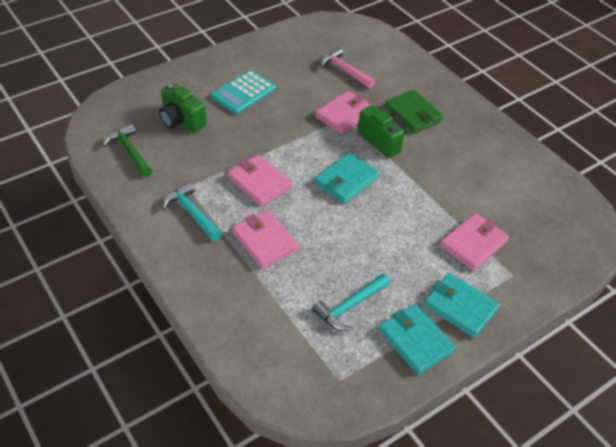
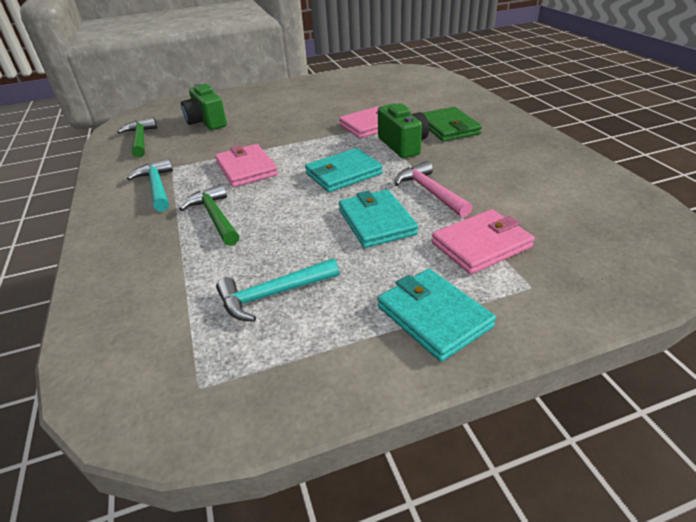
camera: 20 degrees right, 10 degrees down
turquoise calculator [211,70,276,114] -> none
pink wallet [232,210,299,269] -> green hammer [179,184,239,246]
pink hammer [320,47,375,89] -> pink hammer moved to [395,161,473,218]
turquoise wallet [379,304,456,375] -> turquoise wallet moved to [339,190,418,248]

